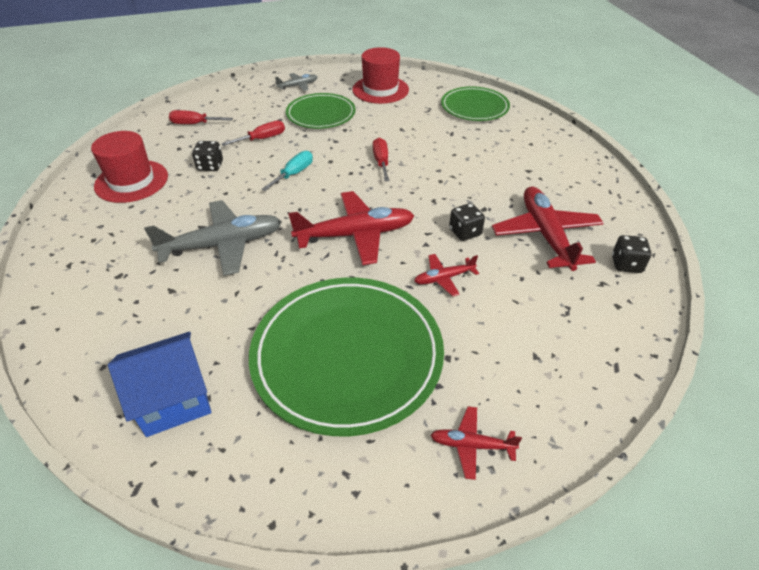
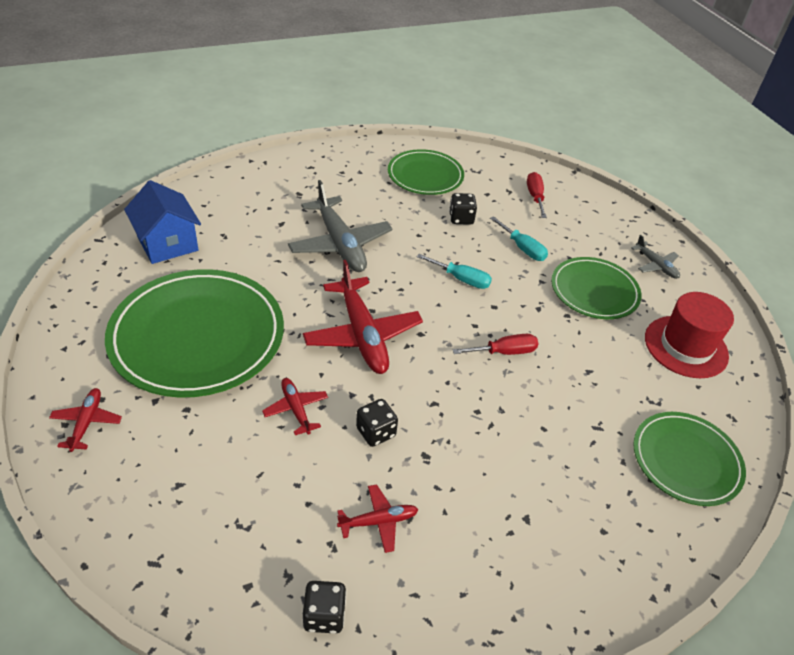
camera: 80 degrees right, 0 degrees up
red hat [91,131,168,203] -> green plate [388,149,464,195]
red screwdriver [221,121,285,146] -> turquoise screwdriver [490,216,548,261]
red plane [492,186,604,271] -> red plane [337,484,418,553], size x0.50

